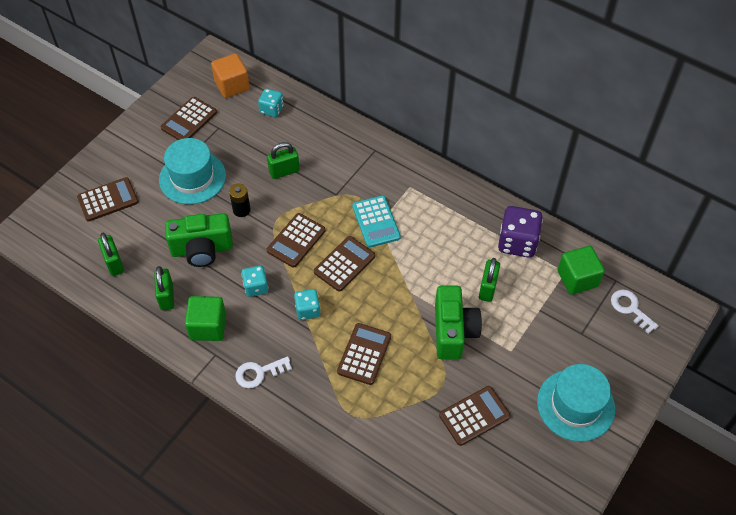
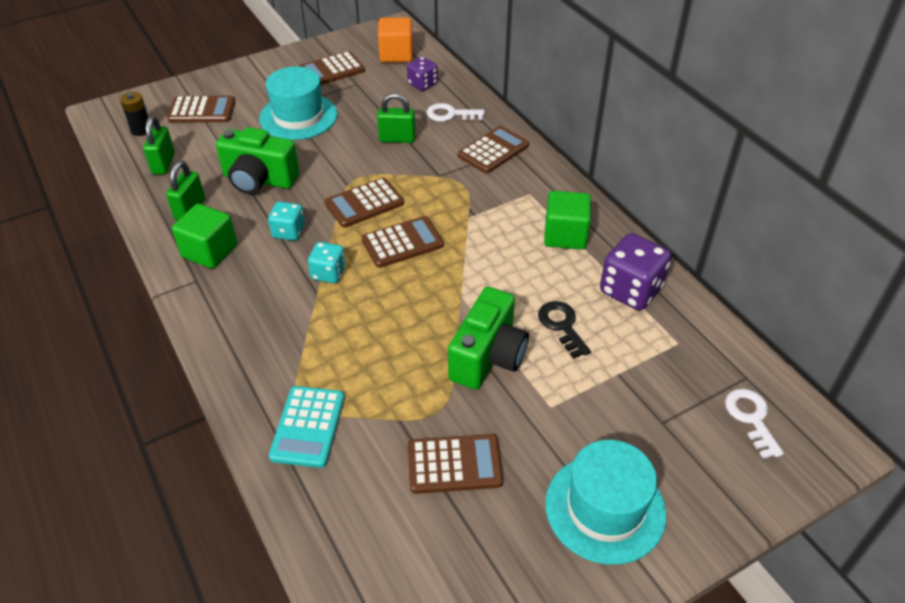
camera: 25 degrees right, 10 degrees down
black battery [229,183,251,217] -> black battery moved to [120,92,148,136]
white key [235,356,292,388] -> white key moved to [427,103,485,122]
turquoise dice [258,88,284,117] -> purple dice [407,57,438,91]
brown calculator [337,323,391,385] -> brown calculator moved to [458,126,529,174]
turquoise calculator [352,195,401,248] -> turquoise calculator moved to [269,386,345,468]
green padlock [479,258,500,302] -> black key [538,301,591,359]
green cube [558,246,605,295] -> green cube moved to [544,191,591,249]

